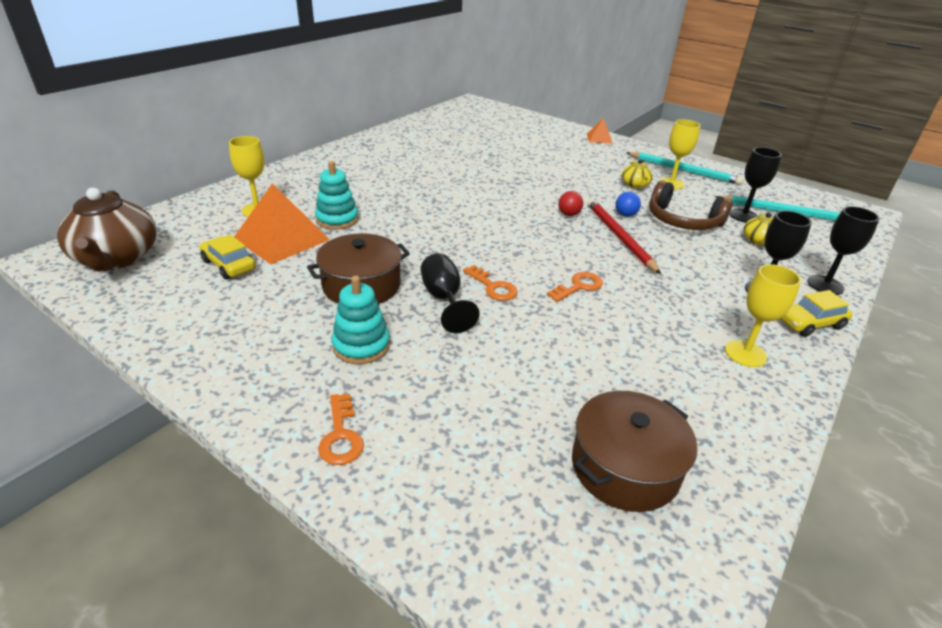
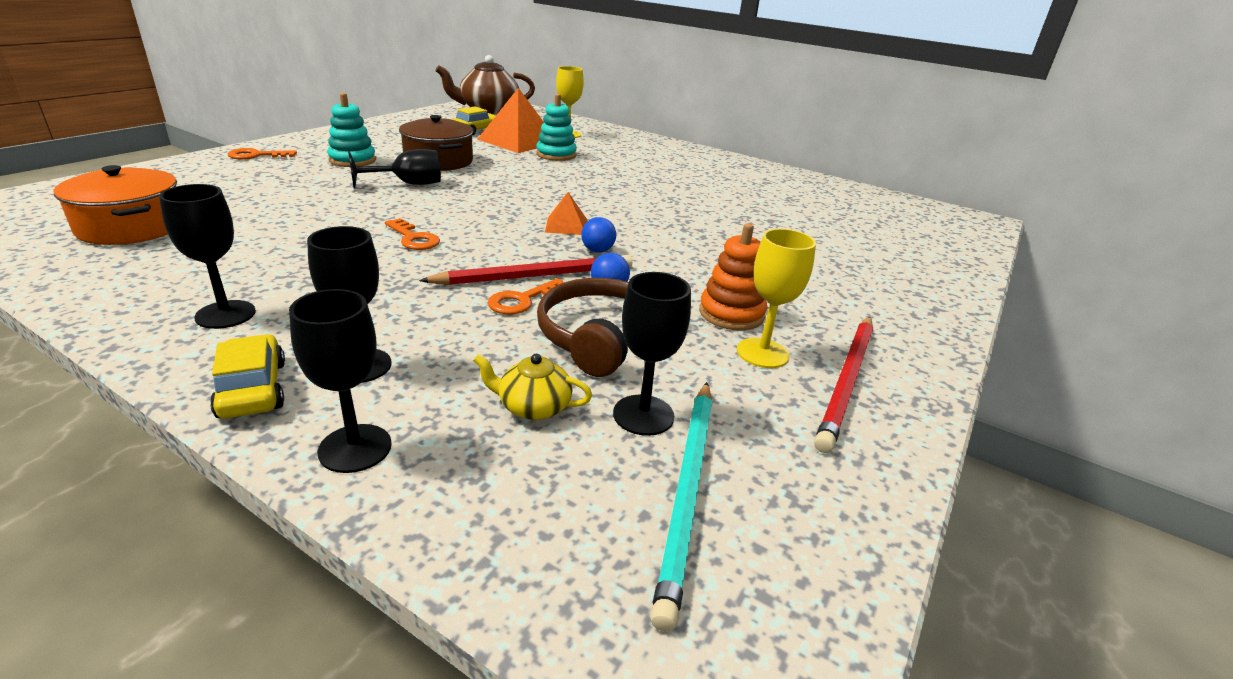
camera: 85 degrees right, 5 degrees down
orange key [463,265,518,301] -> orange key moved to [488,278,564,315]
red ball [558,191,583,216] -> blue ball [581,217,616,253]
brown pot [572,391,697,512] -> orange pot [53,165,177,245]
orange pyramid [587,118,613,144] -> orange pyramid moved to [545,192,588,235]
yellow teapot [622,159,653,188] -> orange stacking toy [699,223,767,330]
turquoise pencil [626,152,744,185] -> red pencil [814,317,873,453]
yellow goblet [725,264,801,367] -> black goblet [159,184,256,329]

